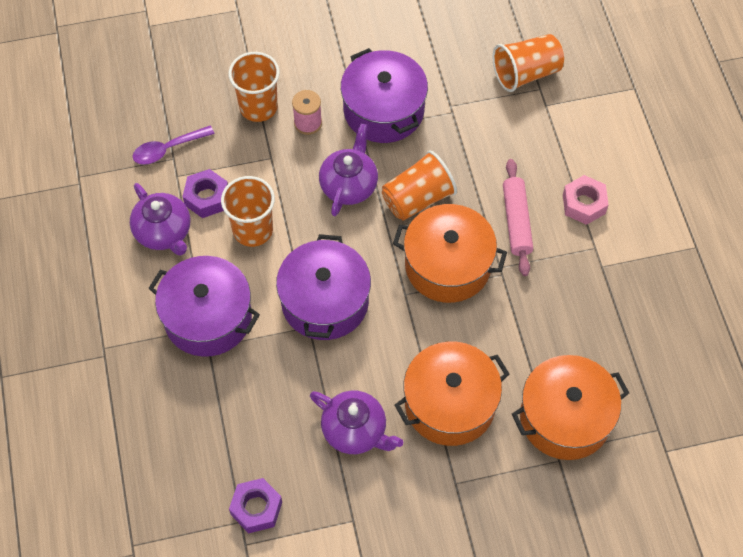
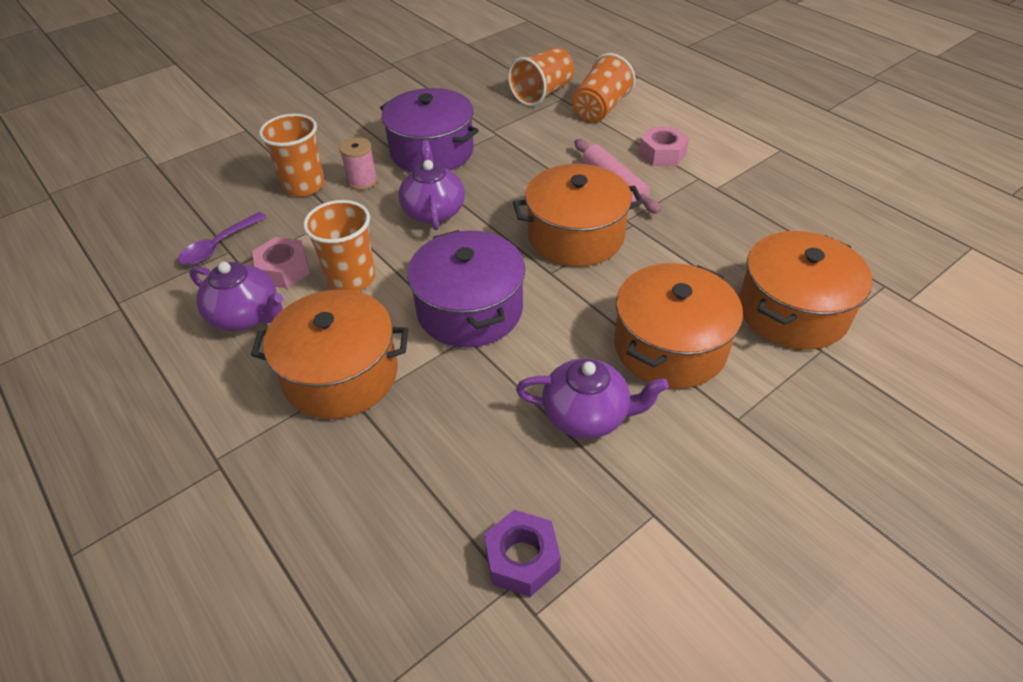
camera: 25 degrees left, 15 degrees down
purple pot [149,256,260,357] -> orange pot [251,290,408,419]
purple nut [182,169,228,218] -> pink nut [252,237,310,288]
orange cup [382,150,457,221] -> orange cup moved to [572,53,636,123]

